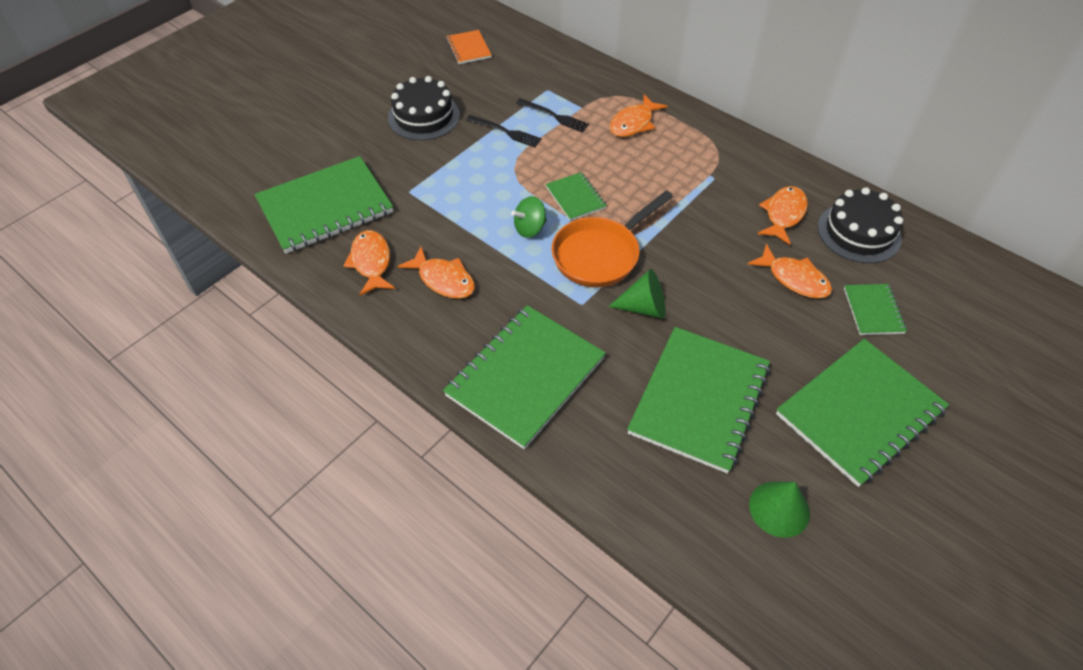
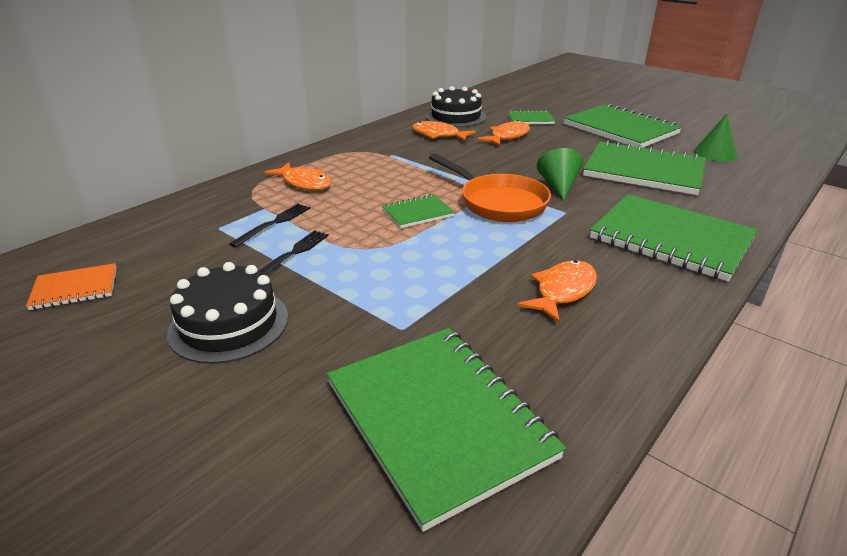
camera: 90 degrees left, 20 degrees down
orange fish [343,230,395,296] -> none
green spinning top [511,196,547,238] -> none

